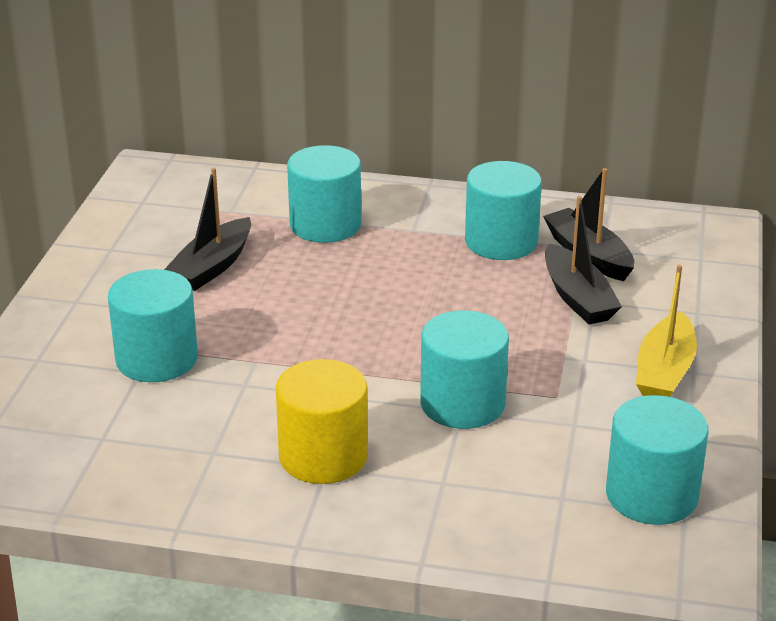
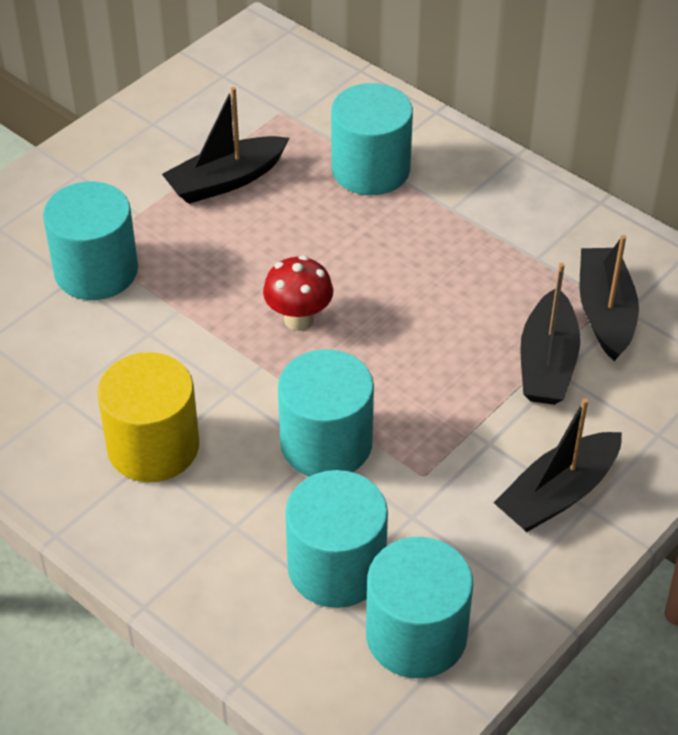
camera: 30 degrees right, 15 degrees up
turquoise cylinder [465,161,542,260] -> turquoise cylinder moved to [285,470,388,608]
yellow boat [636,265,697,397] -> black boat [494,398,622,532]
none -> red mushroom [263,255,333,331]

